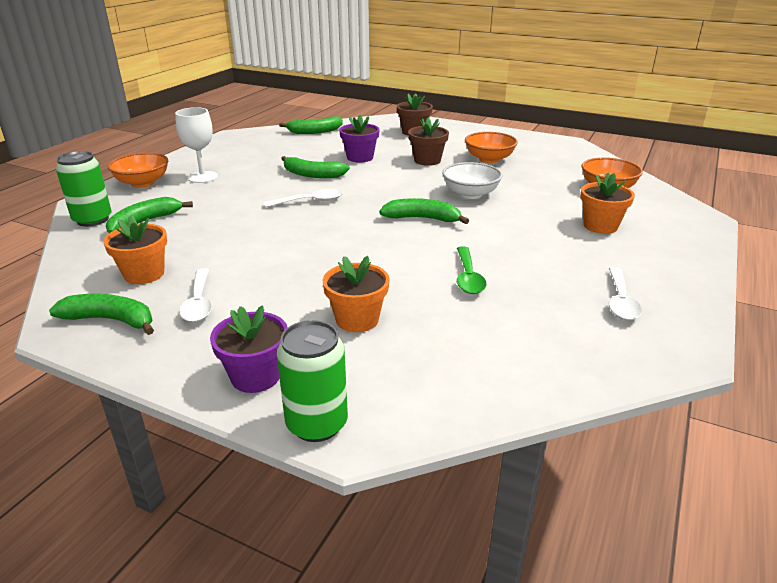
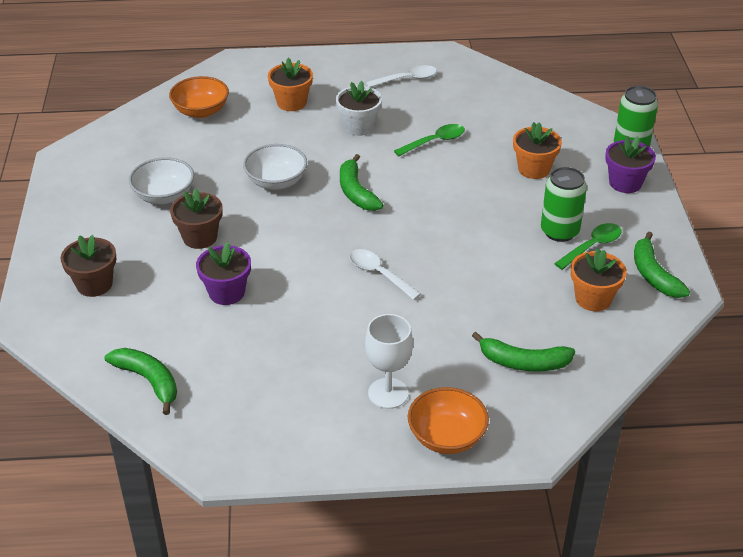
camera: 120 degrees left, 10 degrees up
green can [56,151,112,227] -> green can moved to [541,167,587,242]
white spoon [179,268,212,322] -> green spoon [554,223,622,270]
green banana [281,156,350,178] -> none
orange bowl [465,132,518,163] -> white bowl [129,157,194,204]
none -> white flower pot [336,81,382,136]

